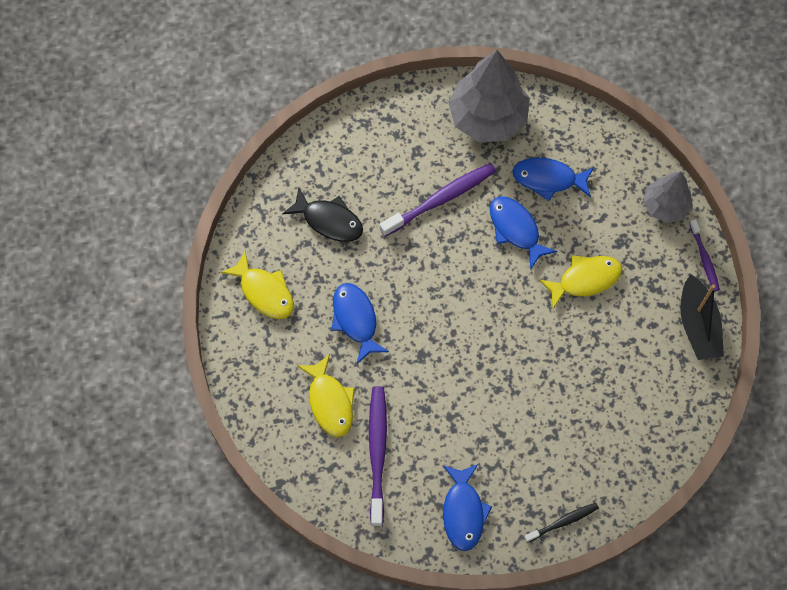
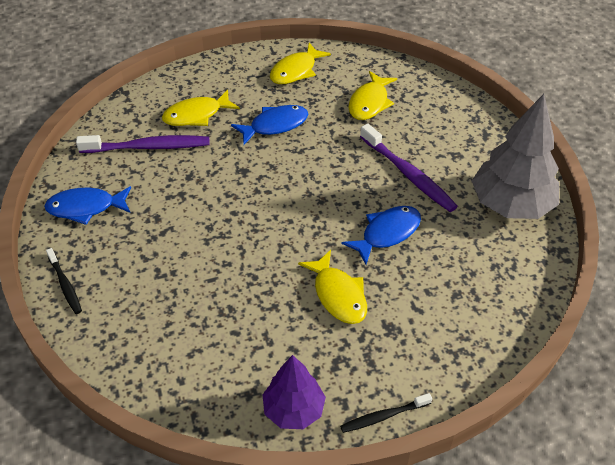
camera: 85 degrees right, 20 degrees down
black fish [282,187,363,242] -> yellow fish [348,71,397,120]
blue fish [512,158,594,201] -> none
grey tree [643,171,693,223] -> none
black boat [680,274,724,360] -> purple tree [262,355,326,429]
purple toothbrush [689,219,720,292] -> black toothbrush [340,393,432,433]

